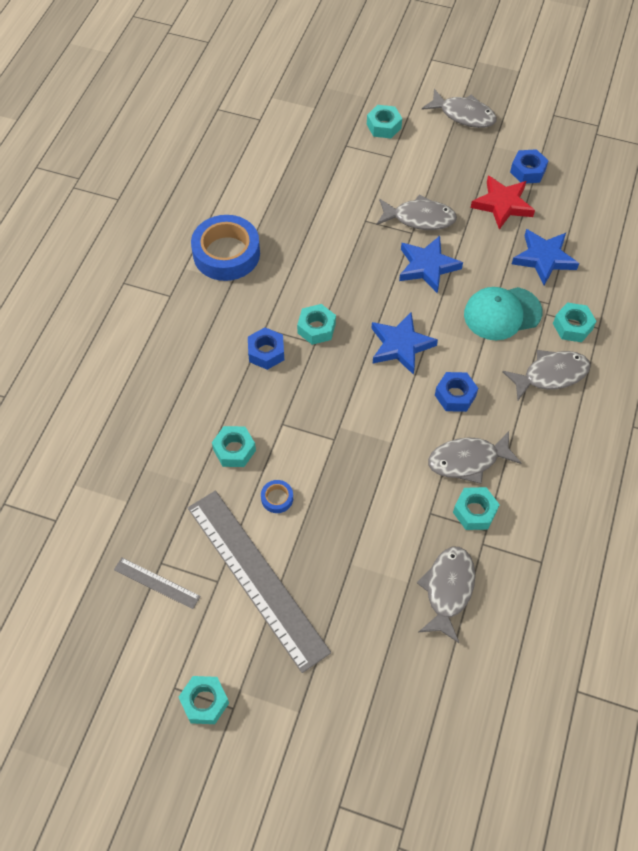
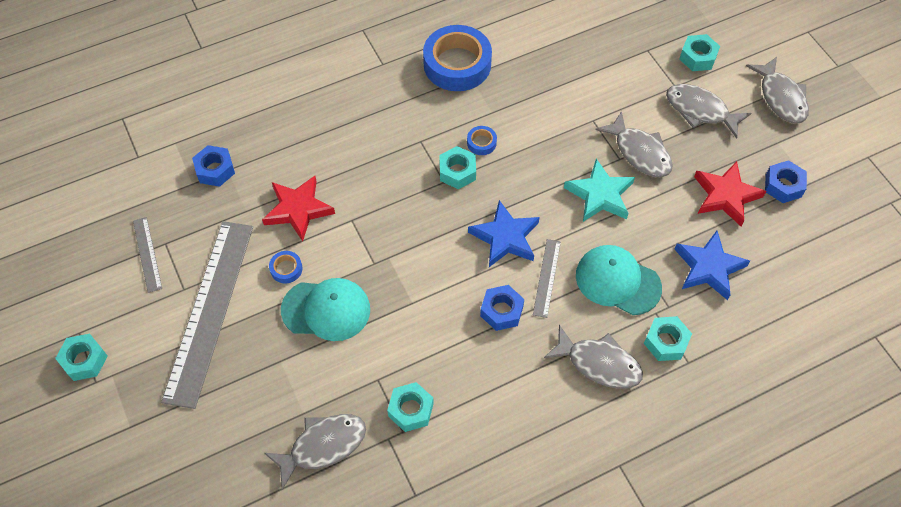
camera: 45 degrees right, 0 degrees up
turquoise nut [212,426,256,467] -> red star [262,176,335,241]
blue nut [248,327,284,370] -> blue nut moved to [192,145,235,187]
blue star [399,236,463,294] -> turquoise star [564,158,635,222]
grey fish [428,431,521,484] -> grey fish moved to [666,84,751,139]
none -> turquoise cap [281,278,370,341]
none -> blue tape [467,126,497,155]
none -> grey ruler [533,239,561,318]

